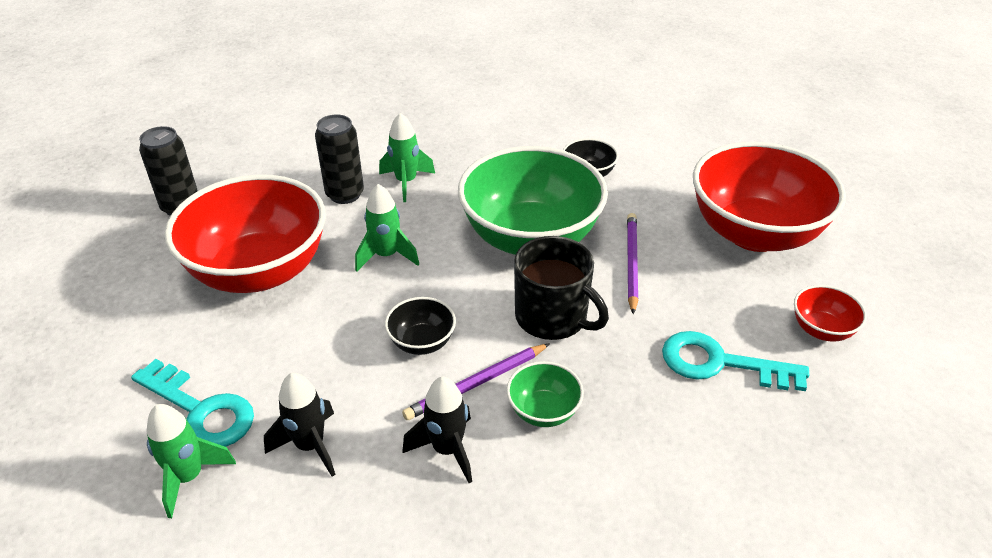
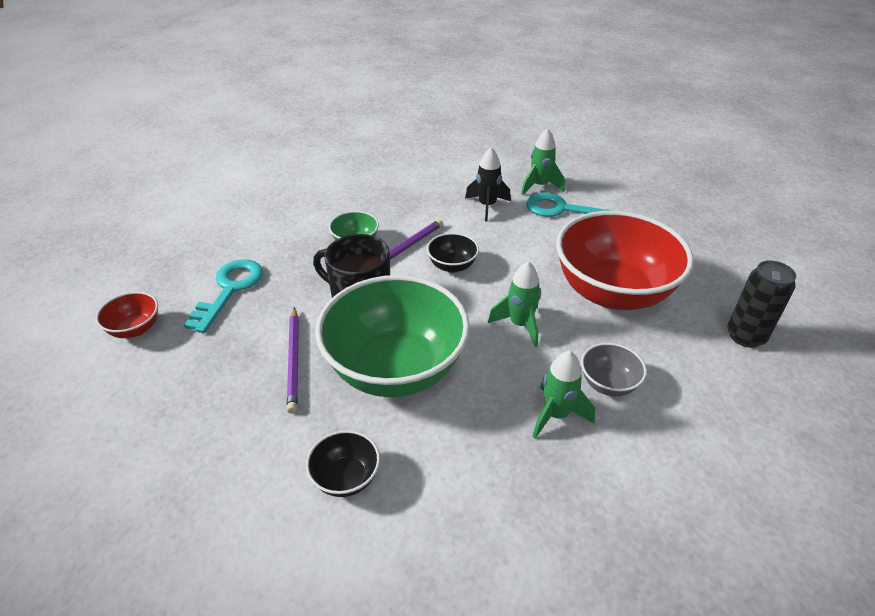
camera: 165 degrees right, 0 degrees up
black can [315,114,364,204] -> grey bowl [581,343,647,396]
black rocket [402,377,472,483] -> none
turquoise key [662,331,809,391] -> turquoise key turned 75 degrees counterclockwise [184,259,263,333]
red bowl [693,142,846,252] -> none

